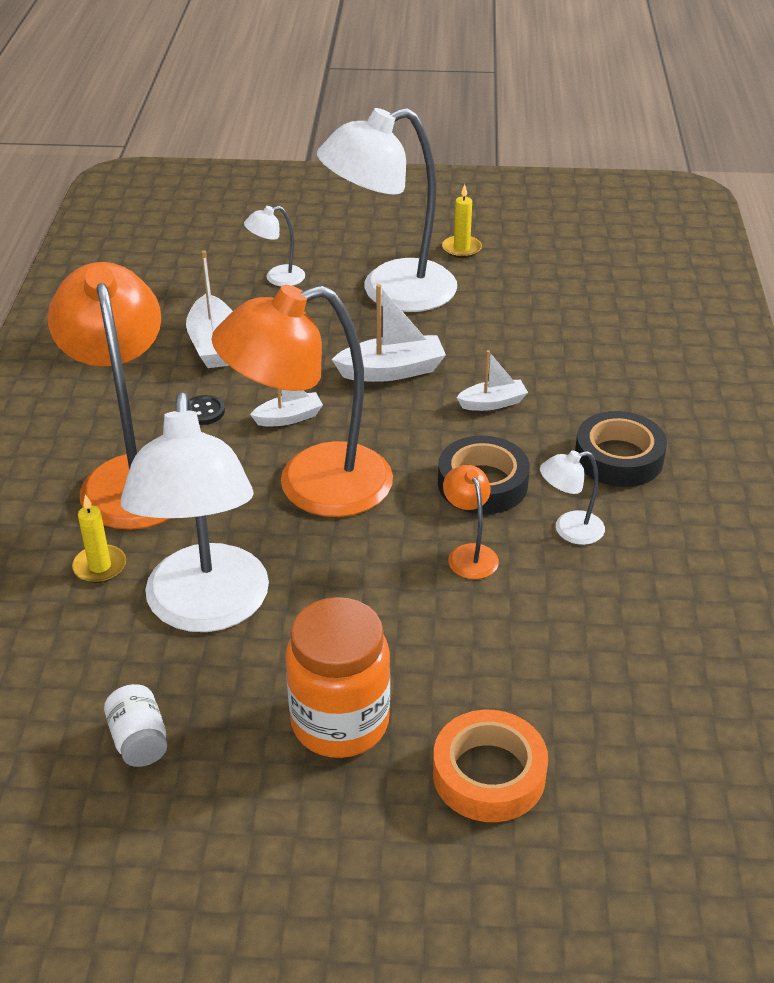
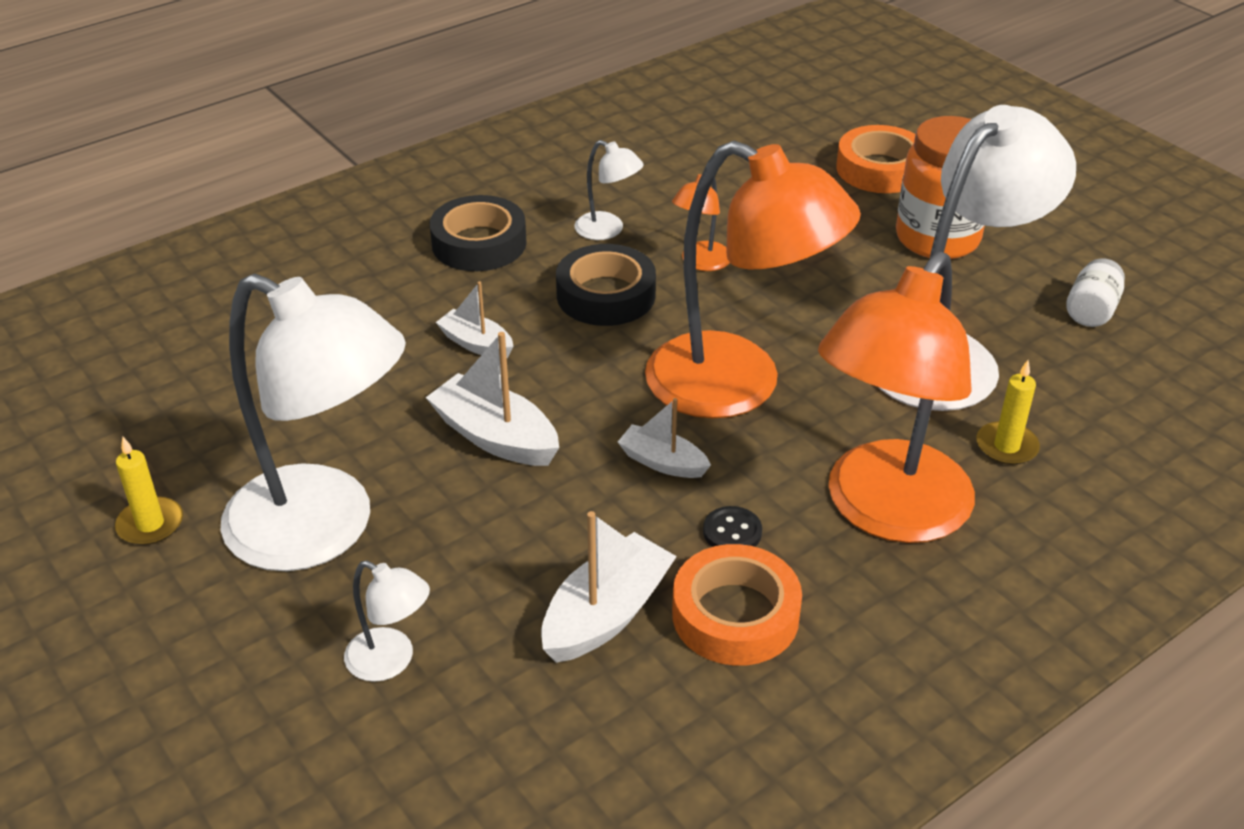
camera: 130 degrees left, 0 degrees up
none -> orange tape [672,544,802,666]

